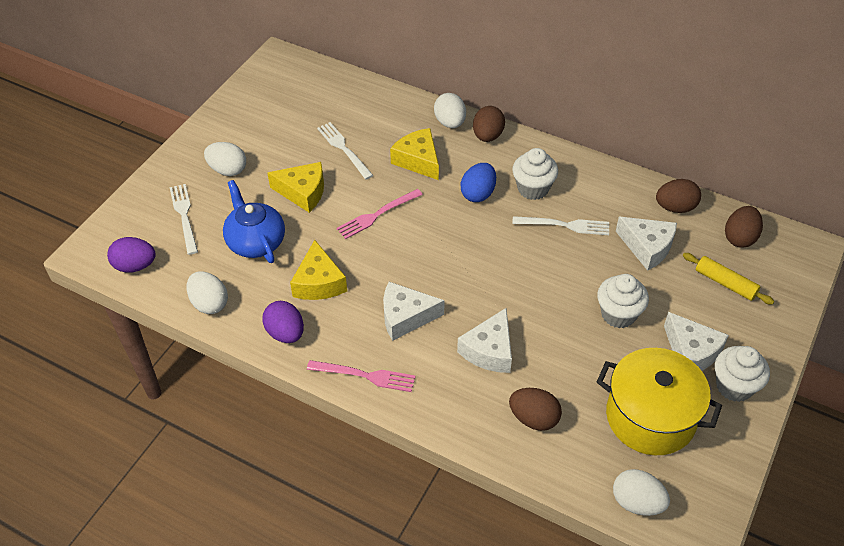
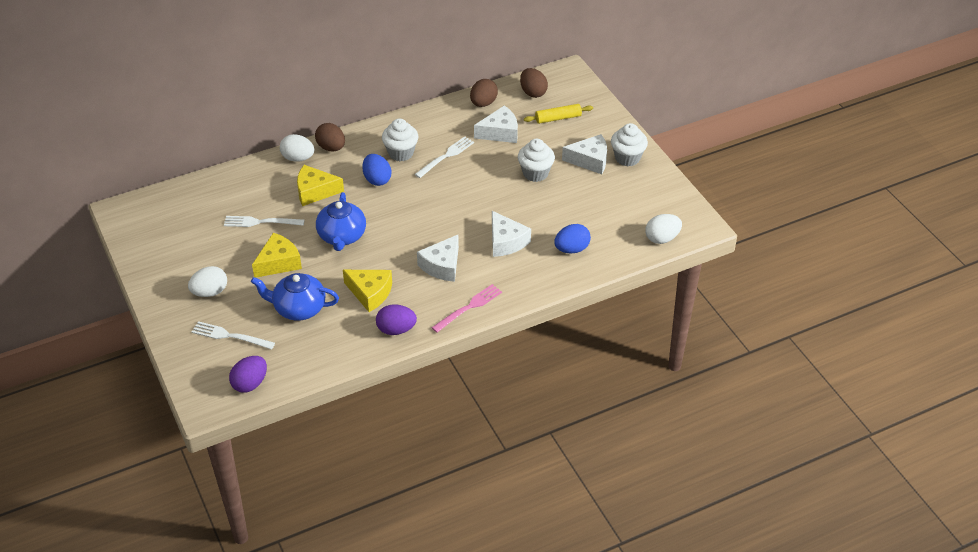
camera: 55 degrees left, 5 degrees down
white egg [187,272,228,314] -> none
pink fork [336,189,423,239] -> blue teapot [316,192,366,251]
brown egg [509,388,562,431] -> blue egg [554,224,591,253]
yellow pot [597,348,722,455] -> none

